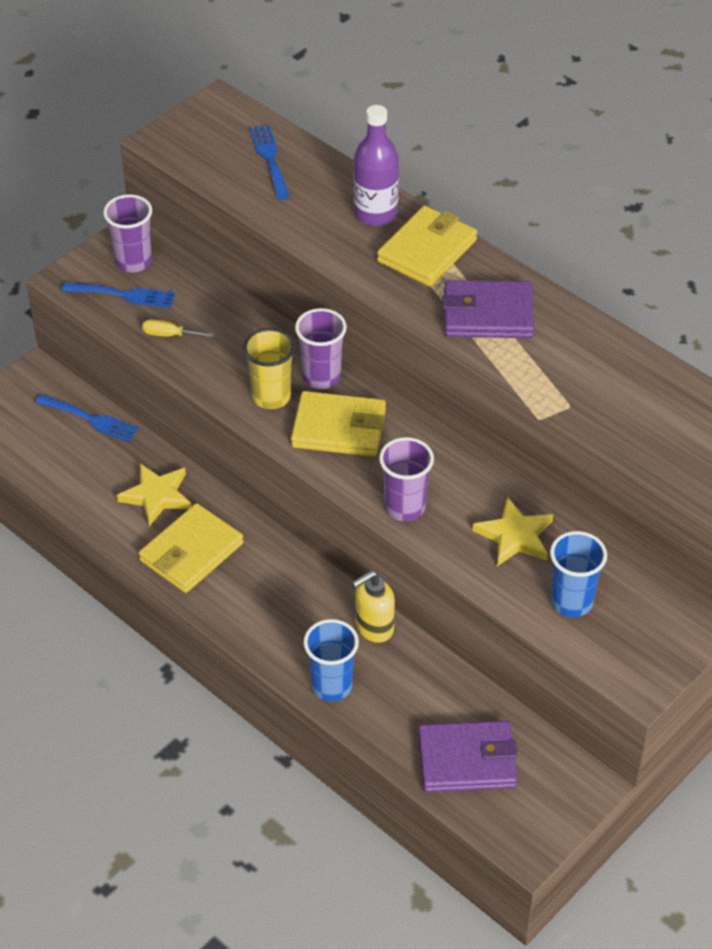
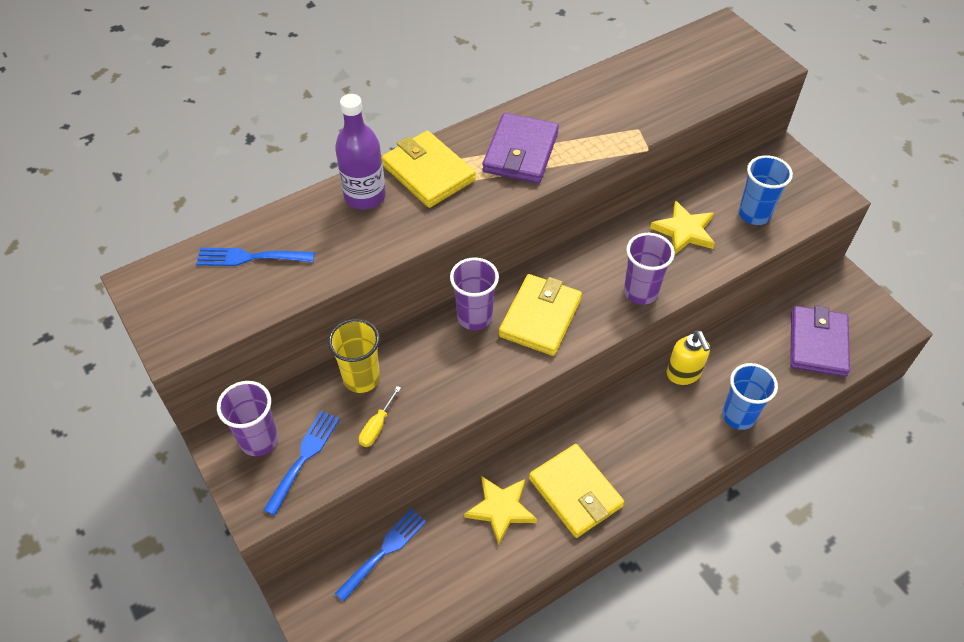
camera: 75 degrees left, 5 degrees up
yellow cup [243,328,295,409] -> yellow cup moved to [328,319,380,393]

